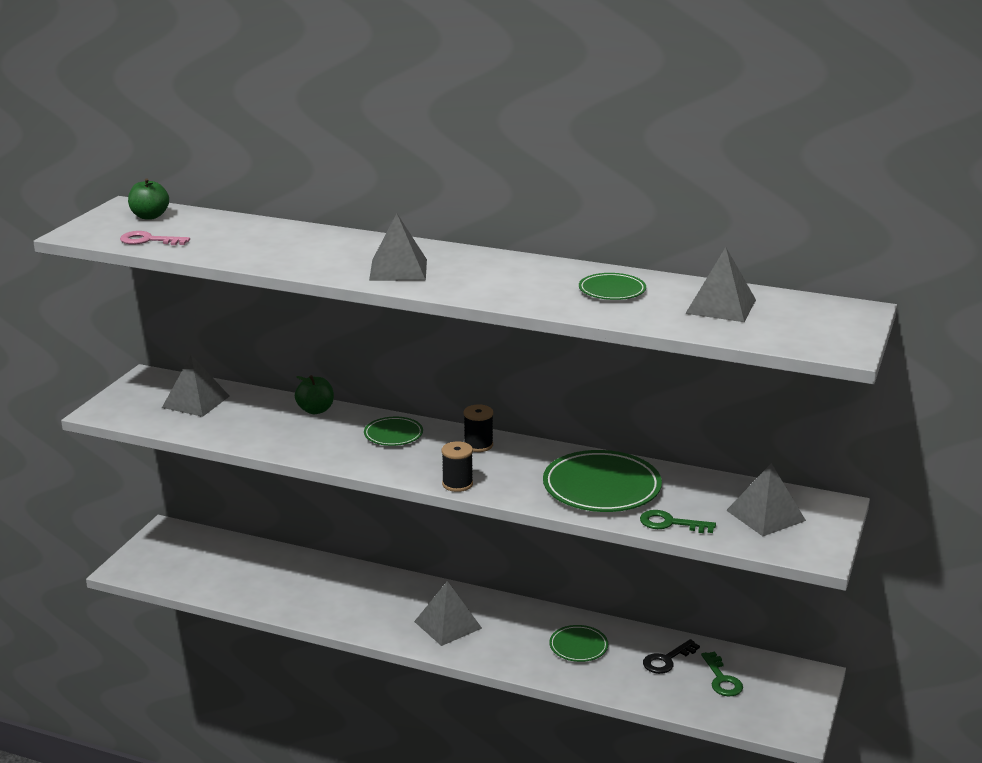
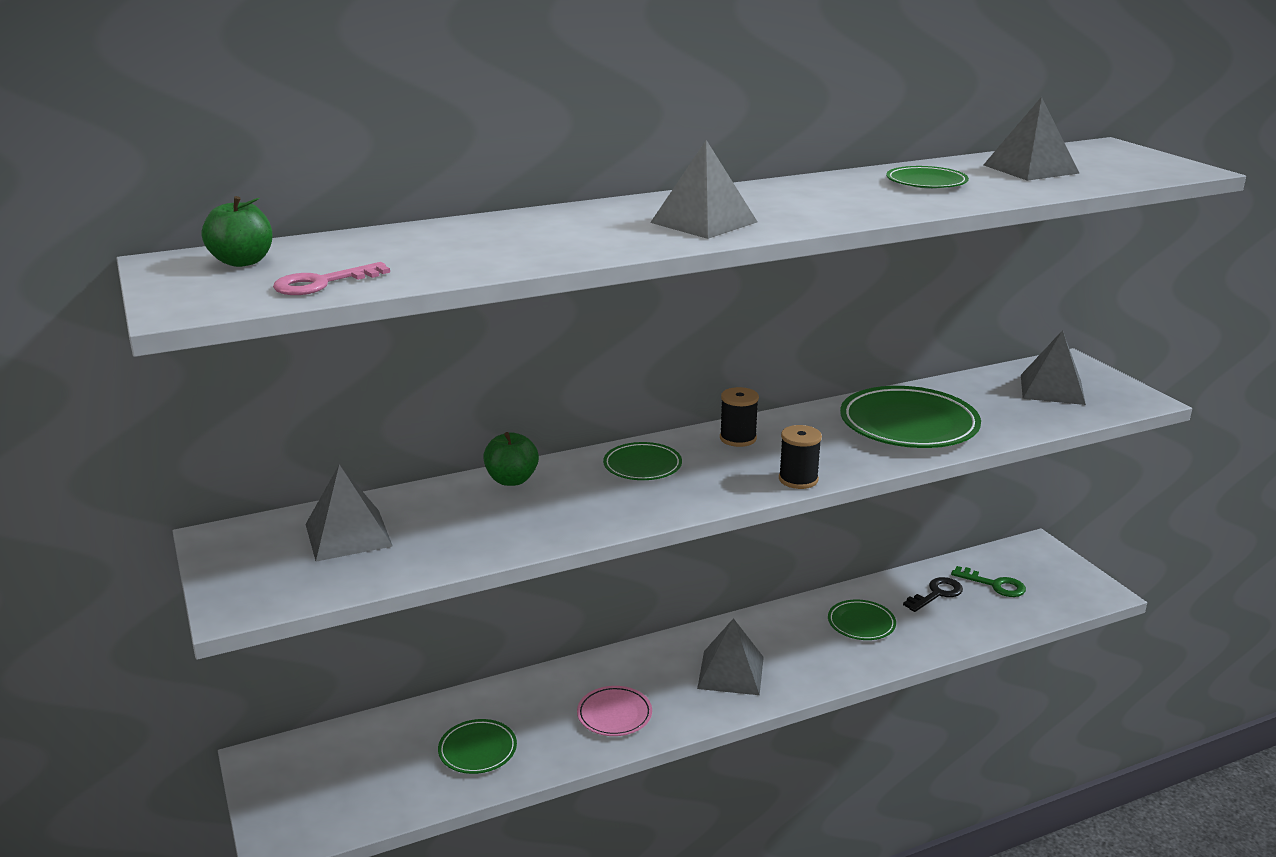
camera: 45 degrees left, 0 degrees up
green key [640,510,716,533] -> none
black key [643,639,700,674] -> black key turned 135 degrees counterclockwise [903,577,963,612]
none -> green plate [438,719,517,774]
none -> pink plate [577,686,652,736]

